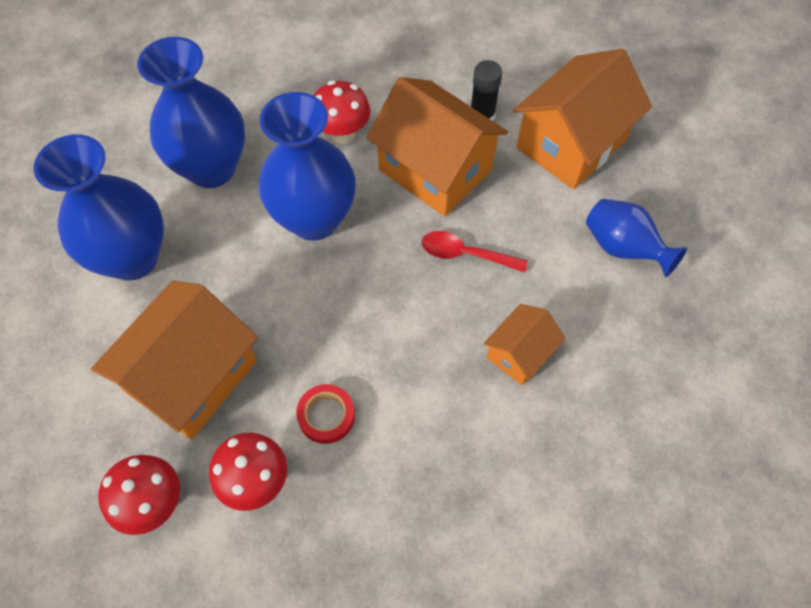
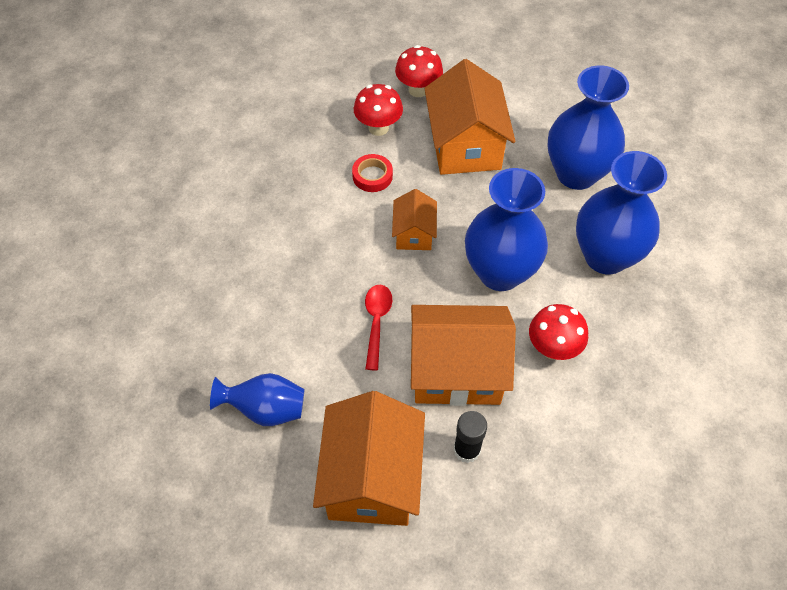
camera: 140 degrees right, 5 degrees down
red spoon [422,231,528,272] -> red spoon turned 60 degrees counterclockwise [365,284,392,370]
orange house [483,304,565,385] -> orange house moved to [392,189,437,250]

